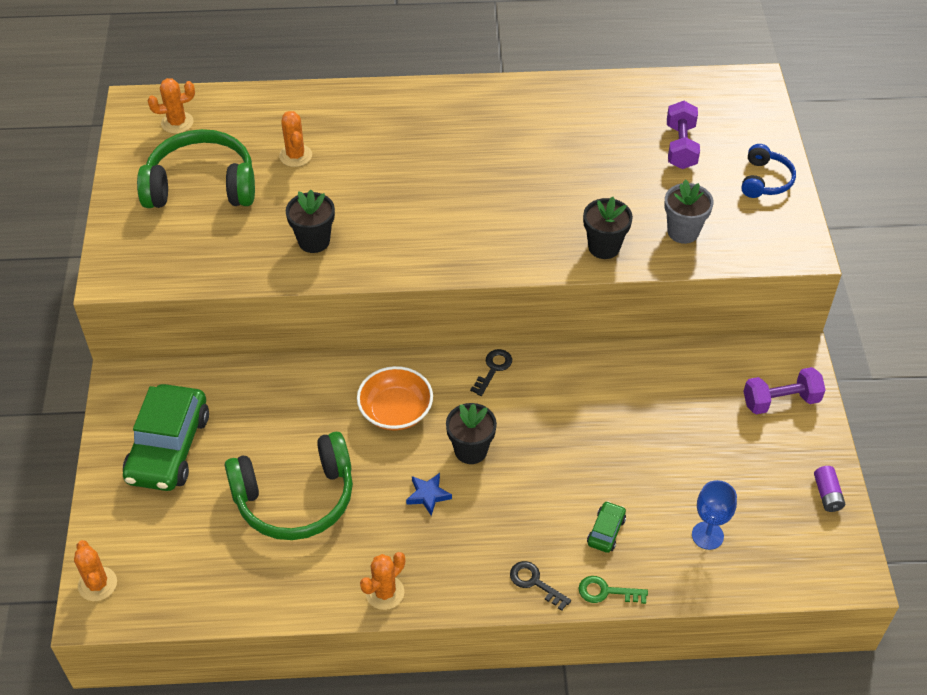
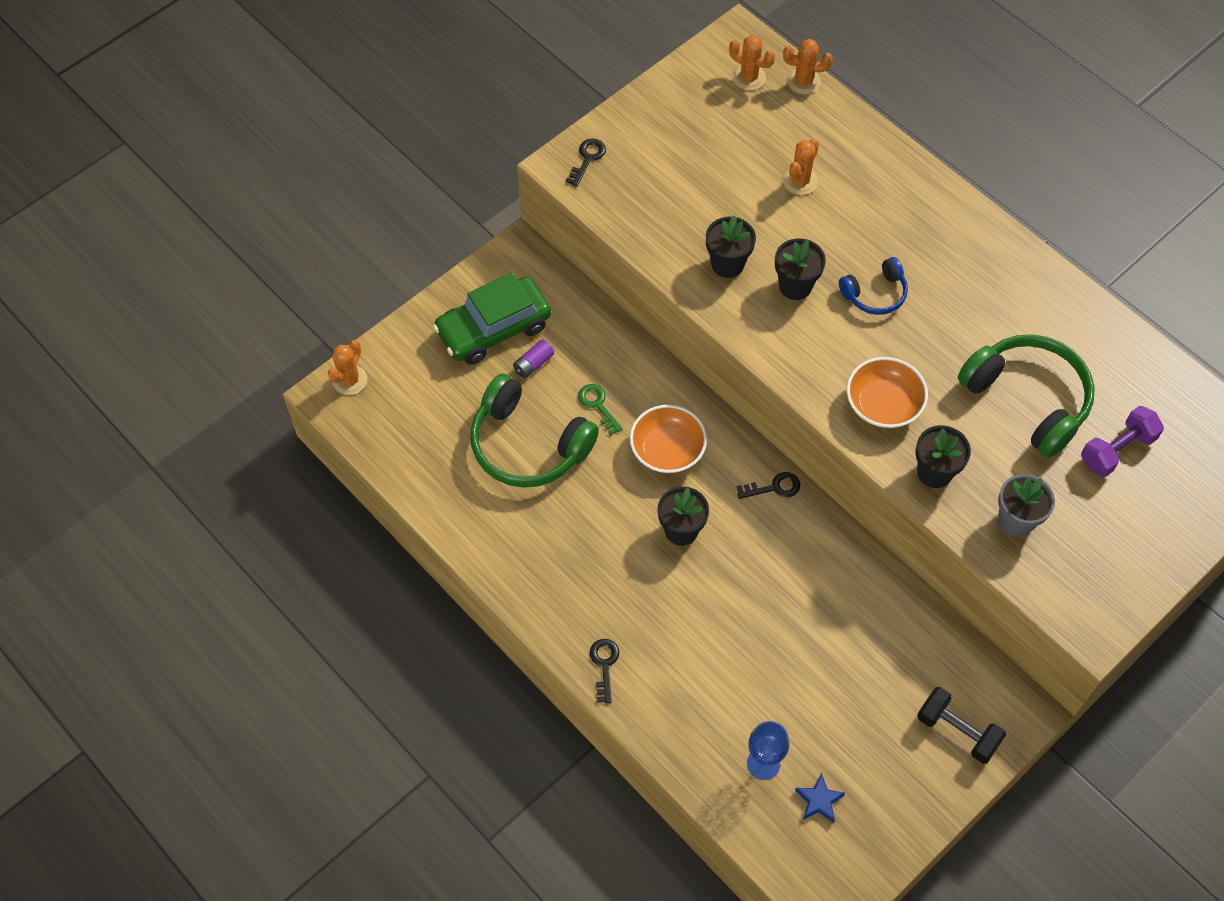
camera: 50 degrees right, 10 degrees up
green headphones [137,129,255,208] -> green headphones moved to [958,334,1095,458]
orange cactus [360,552,405,610] -> orange cactus moved to [783,39,833,94]
blue star [406,473,452,516] -> blue star moved to [795,773,845,823]
green key [579,576,648,604] -> green key moved to [578,384,623,435]
green car [587,501,626,553] -> none
blue headphones [741,144,796,198] -> blue headphones moved to [839,257,908,315]
purple dumbbell [743,367,826,414] -> black dumbbell [917,687,1006,764]
purple battery [814,466,845,512] -> purple battery moved to [513,339,554,378]
none -> black key [566,139,606,187]
none -> black flower pot [775,238,826,300]
none -> orange bowl [847,357,928,428]

